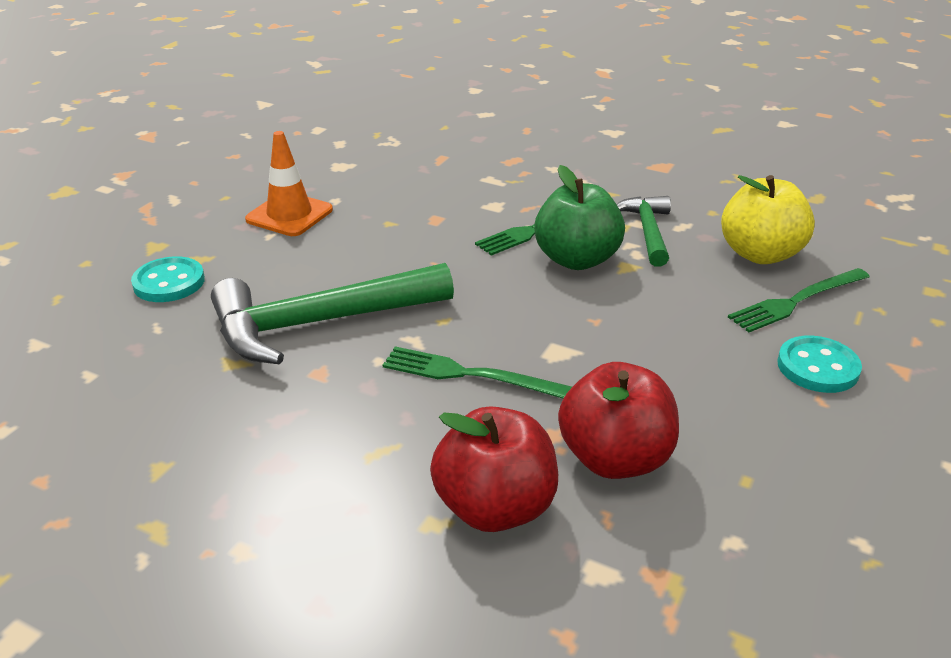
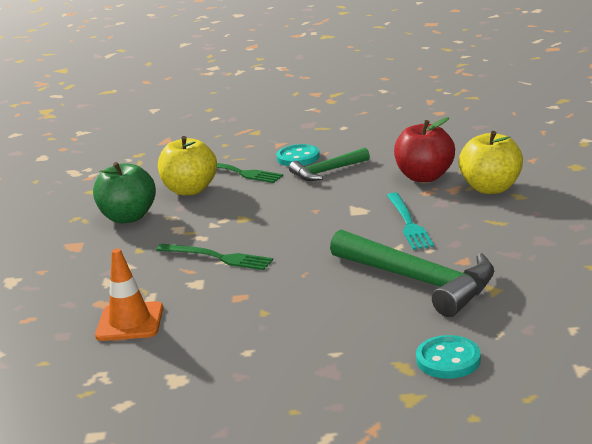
camera: 115 degrees left, 10 degrees down
orange traffic cone [245,131,333,236] -> orange traffic cone moved to [95,249,163,341]
green fork [383,346,572,399] -> turquoise fork [387,192,434,250]
red apple [430,406,558,532] -> yellow apple [459,131,523,194]
green apple [534,165,625,270] -> green apple moved to [93,162,156,223]
green hammer [617,196,671,267] -> green hammer moved to [289,148,370,181]

